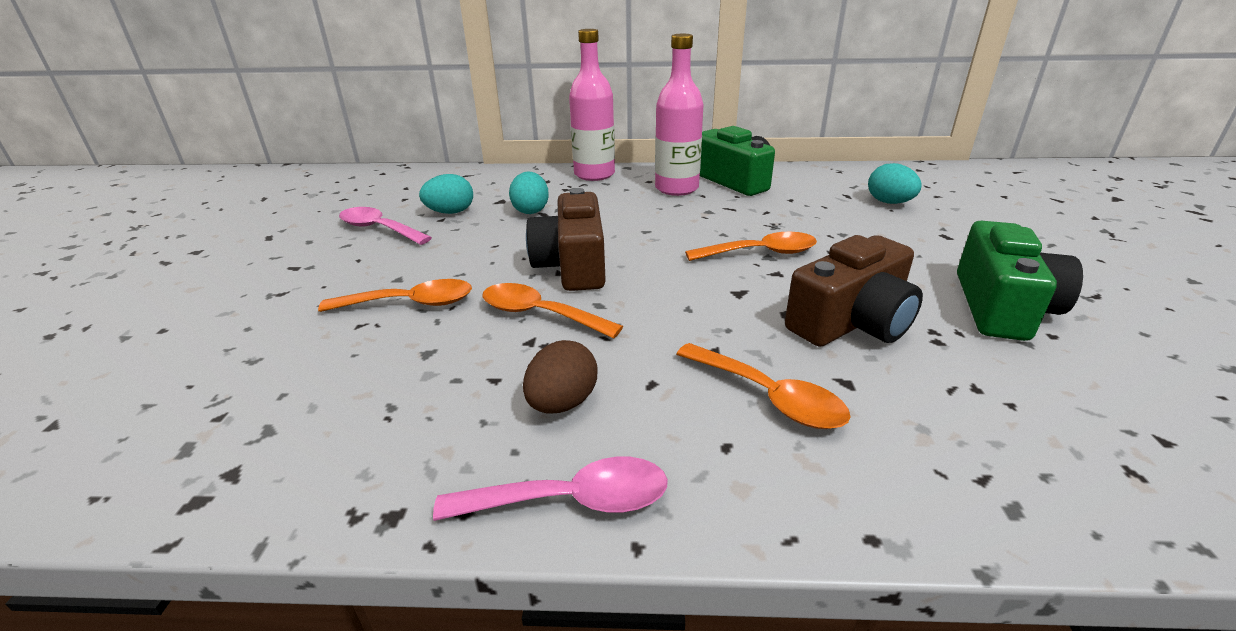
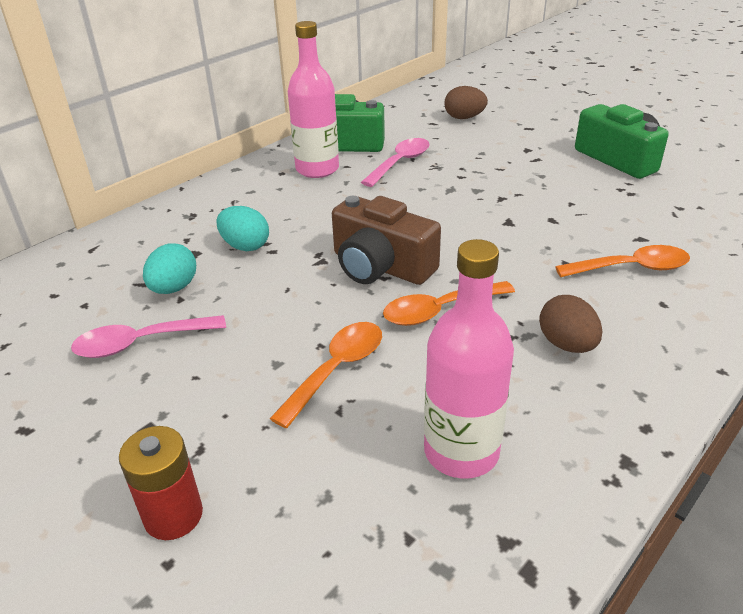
camera: 50 degrees left, 5 degrees up
pink spoon [433,457,668,521] -> pink spoon moved to [361,138,429,187]
pink bottle [569,29,615,181] -> pink bottle moved to [424,239,514,479]
orange spoon [685,232,817,261] -> none
brown camera [785,235,923,347] -> none
turquoise egg [868,163,922,204] -> brown egg [444,86,488,119]
none -> red battery [119,426,203,540]

